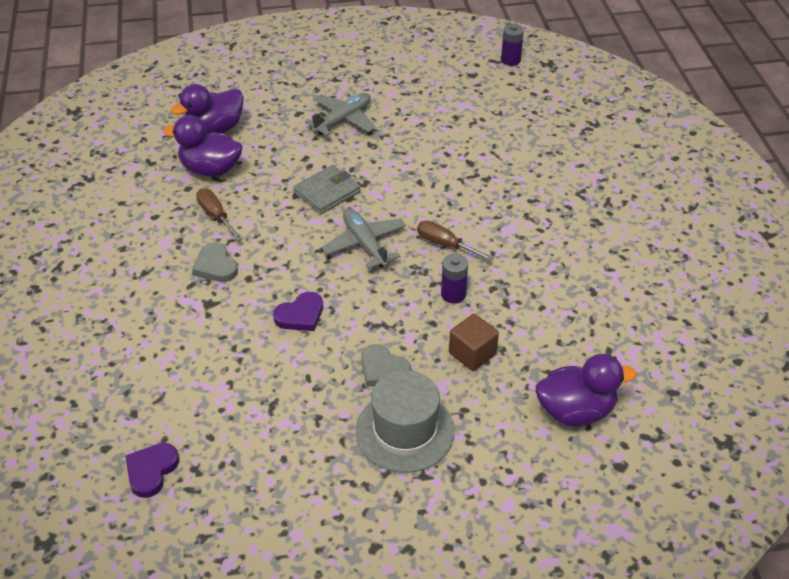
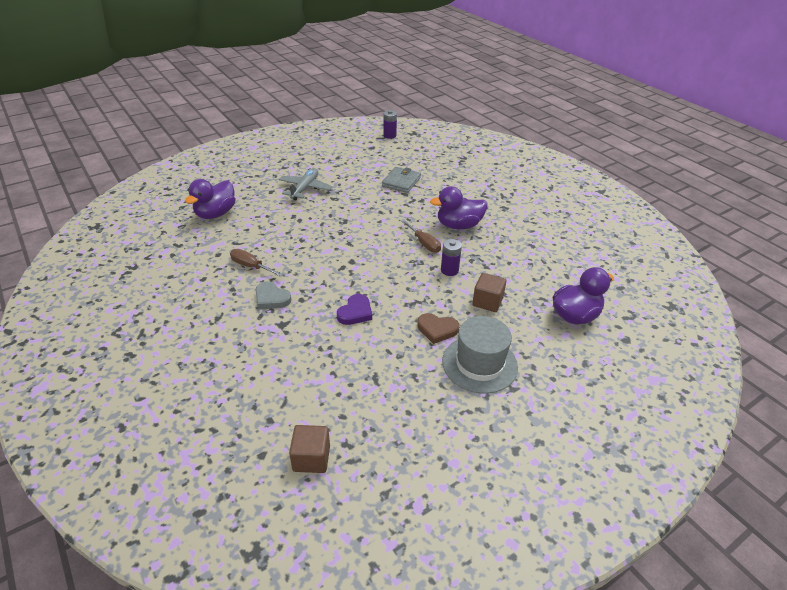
camera: 25 degrees left, 5 degrees down
purple heart [125,443,179,498] -> brown cube [289,425,330,473]
purple duck [163,115,243,177] -> purple duck moved to [430,186,487,230]
grey wallet [293,165,360,214] -> grey wallet moved to [382,167,421,193]
grey plane [322,209,406,269] -> none
grey heart [361,344,411,387] -> brown heart [417,313,459,344]
brown screwdriver [417,220,494,262] -> brown screwdriver turned 135 degrees counterclockwise [400,219,441,253]

